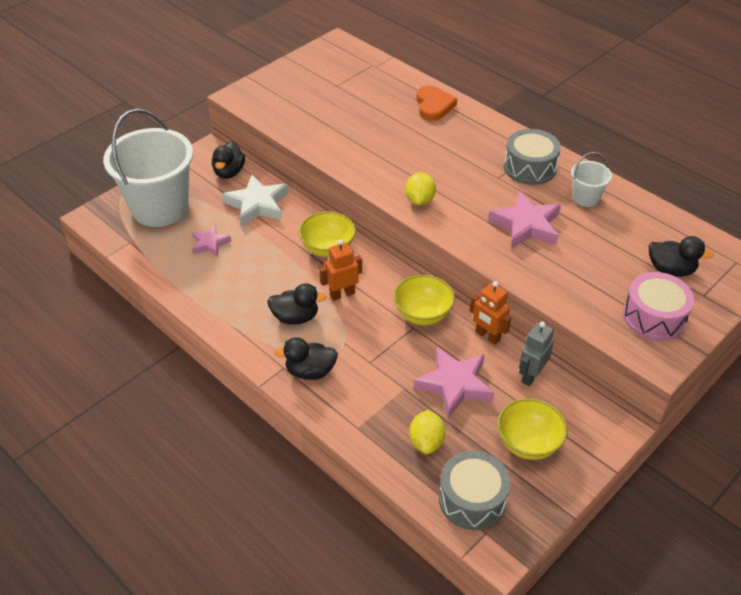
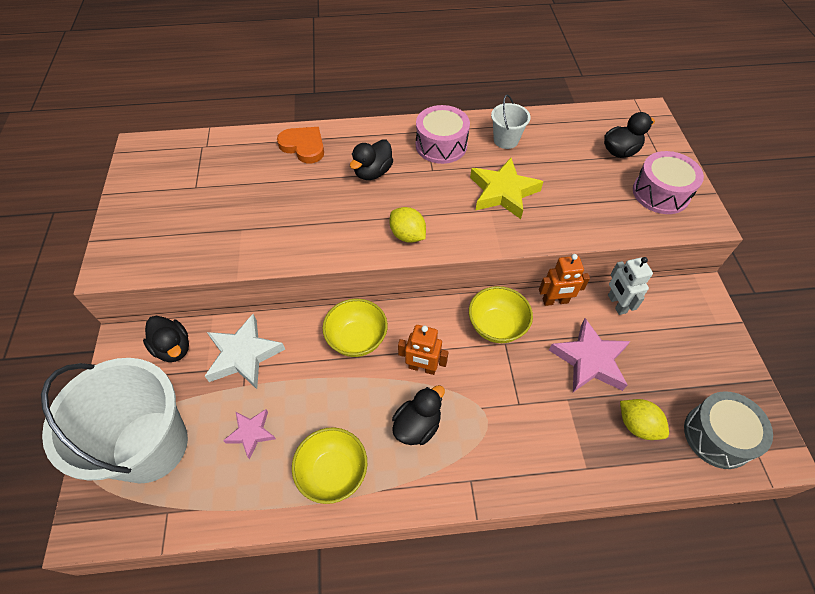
camera: 50 degrees left, 10 degrees up
black duck [274,337,338,380] -> black duck moved to [350,139,393,180]
orange robot [319,239,362,301] -> orange robot turned 90 degrees counterclockwise [398,325,449,375]
pink star [488,191,561,249] -> yellow star [470,158,543,219]
yellow bowl [497,398,567,460] -> yellow bowl moved to [292,427,367,504]
grey drum [504,129,561,185] -> pink drum [416,105,470,164]
grey robot [519,321,554,386] -> white robot [608,257,653,315]

